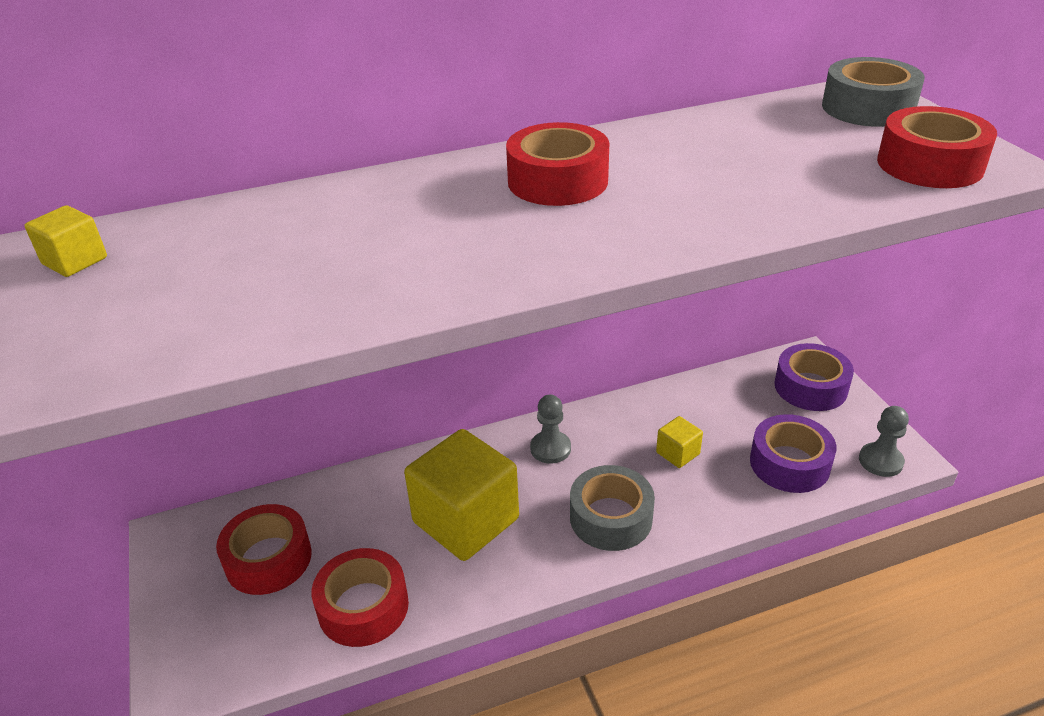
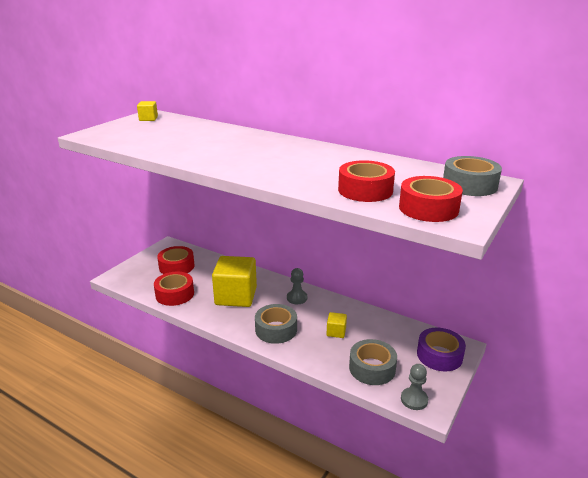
camera: 50 degrees right, 10 degrees down
red tape [506,122,609,206] -> red tape moved to [338,160,395,202]
purple tape [750,414,836,493] -> grey tape [349,339,397,385]

